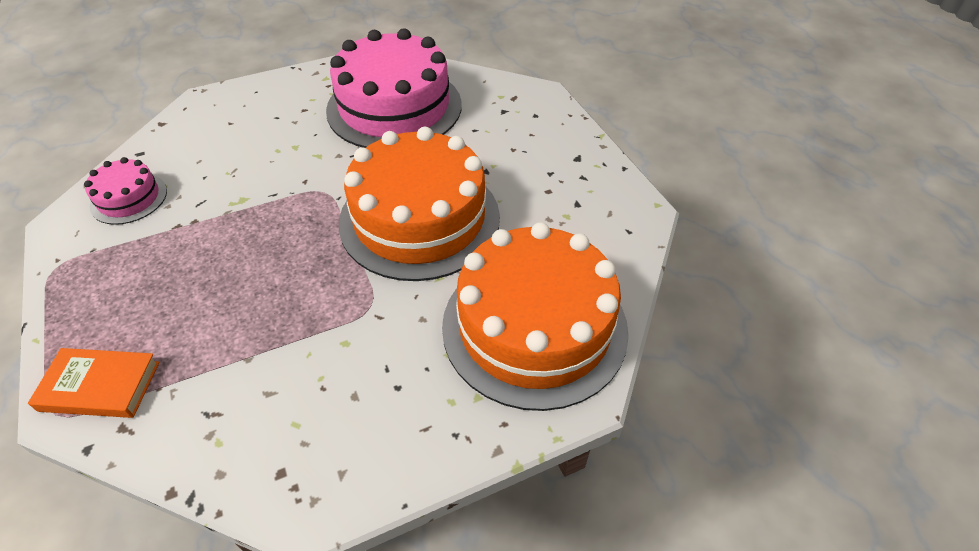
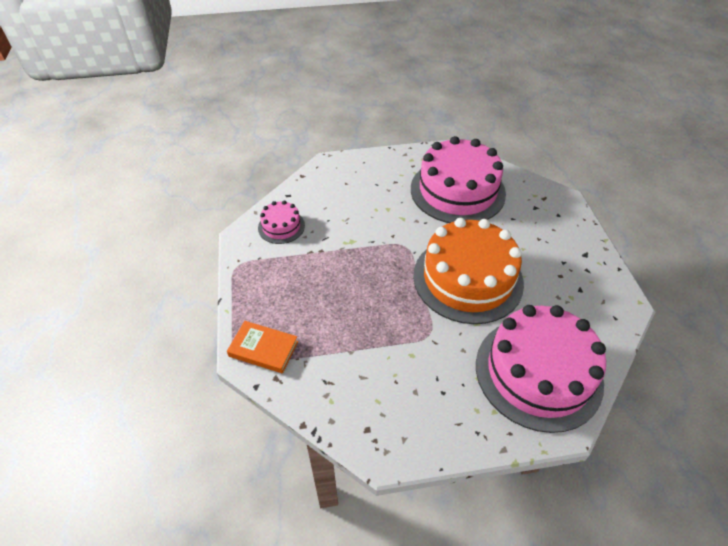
camera: 15 degrees right, 0 degrees up
orange cake [442,222,629,411] -> pink cake [476,305,606,433]

